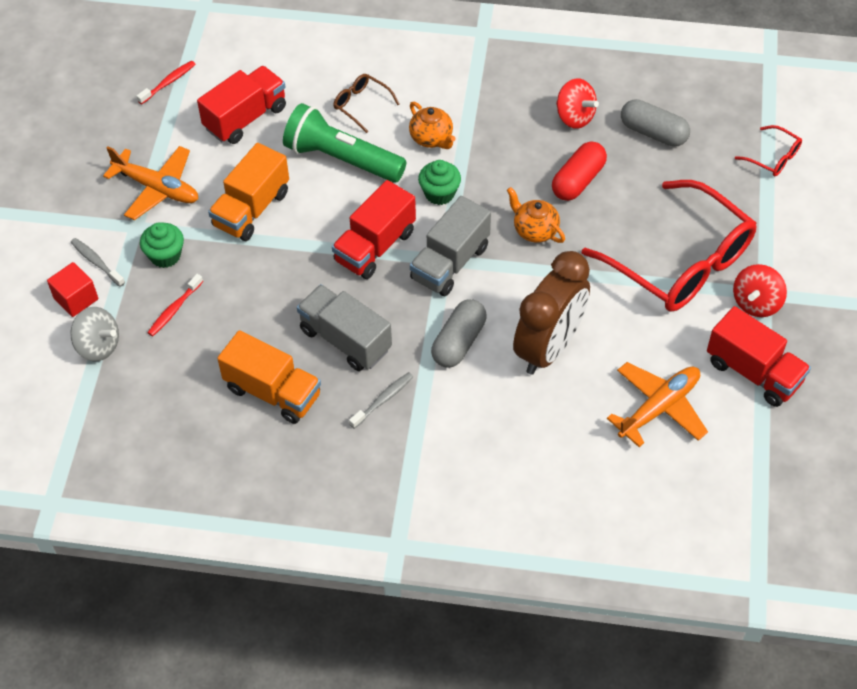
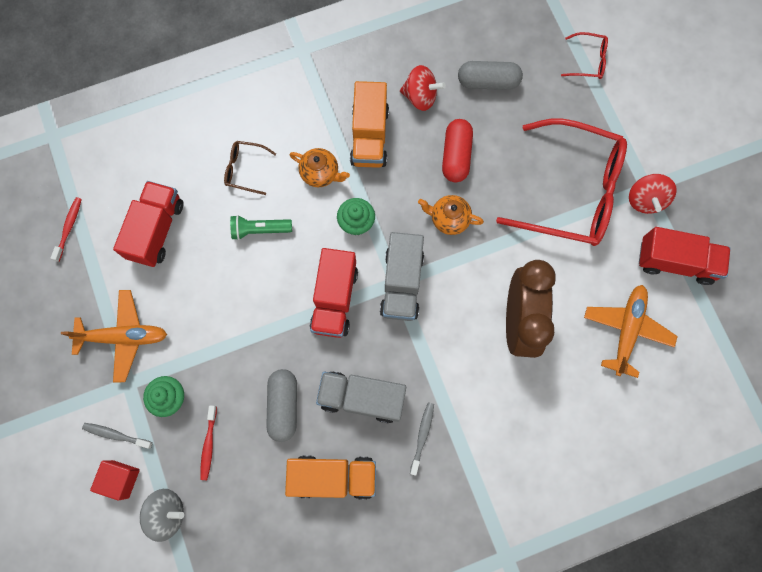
camera: 30 degrees left, 20 degrees up
orange truck [208,143,289,241] -> orange truck moved to [350,81,389,168]
green flashlight [283,103,406,183] -> green flashlight [230,215,292,240], size x0.55
grey capsule [431,299,487,368] -> grey capsule moved to [266,369,297,442]

